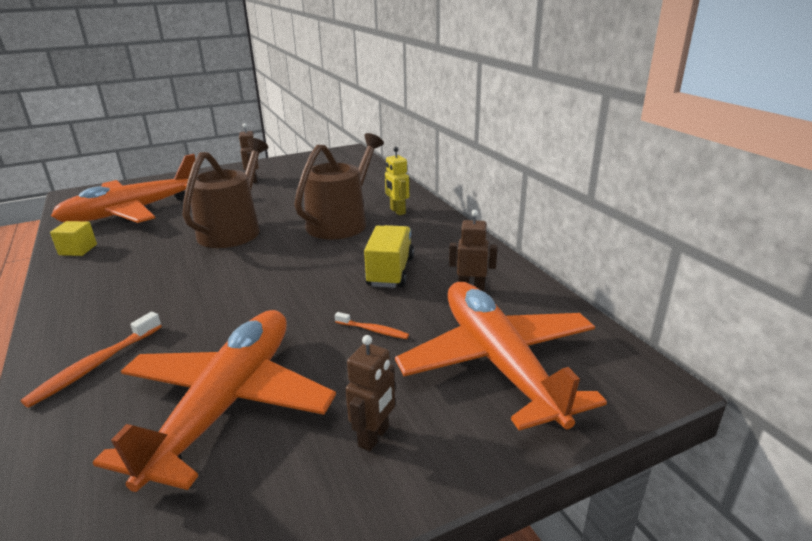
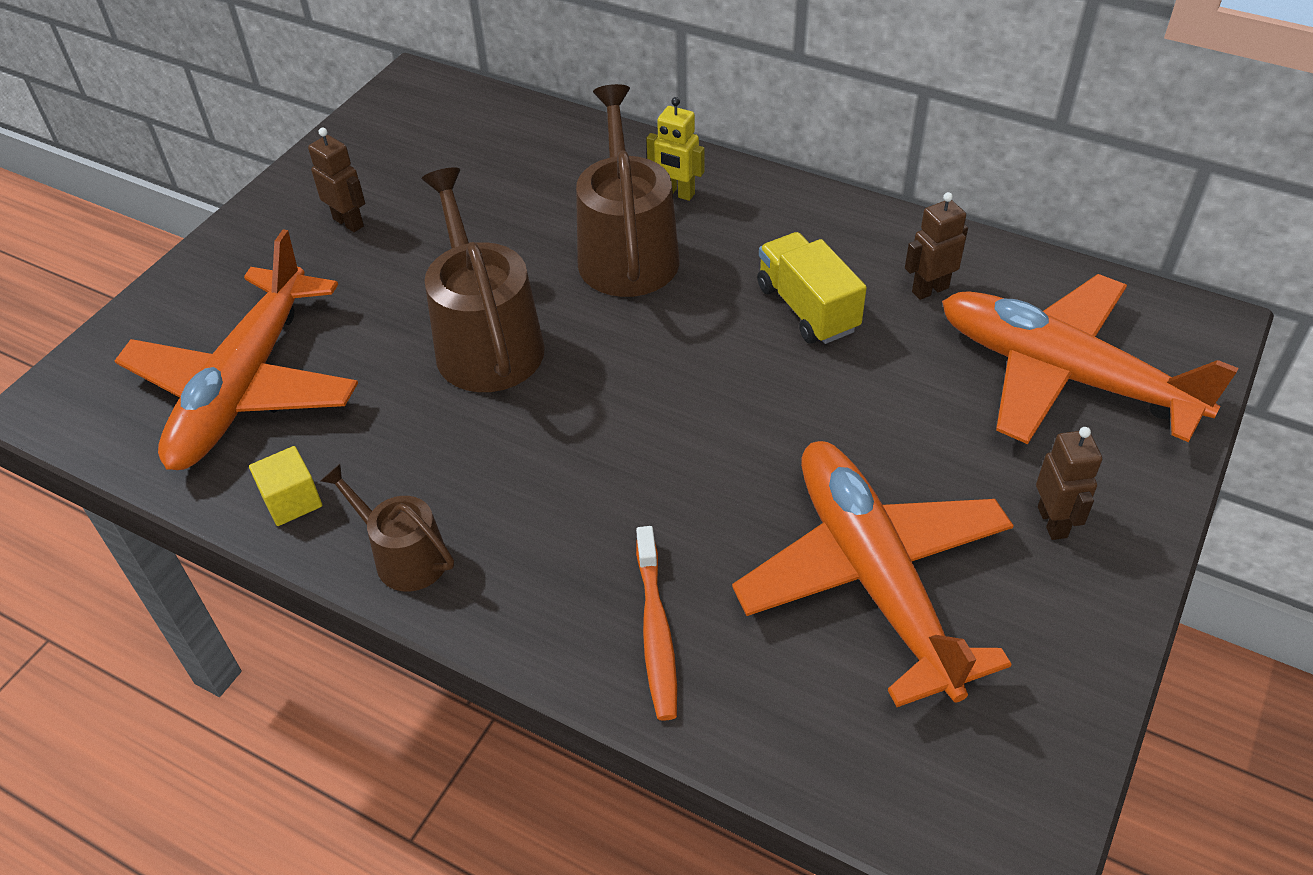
camera: 35 degrees left, 20 degrees up
orange toothbrush [335,312,409,339] -> none
none -> brown watering can [321,464,454,592]

